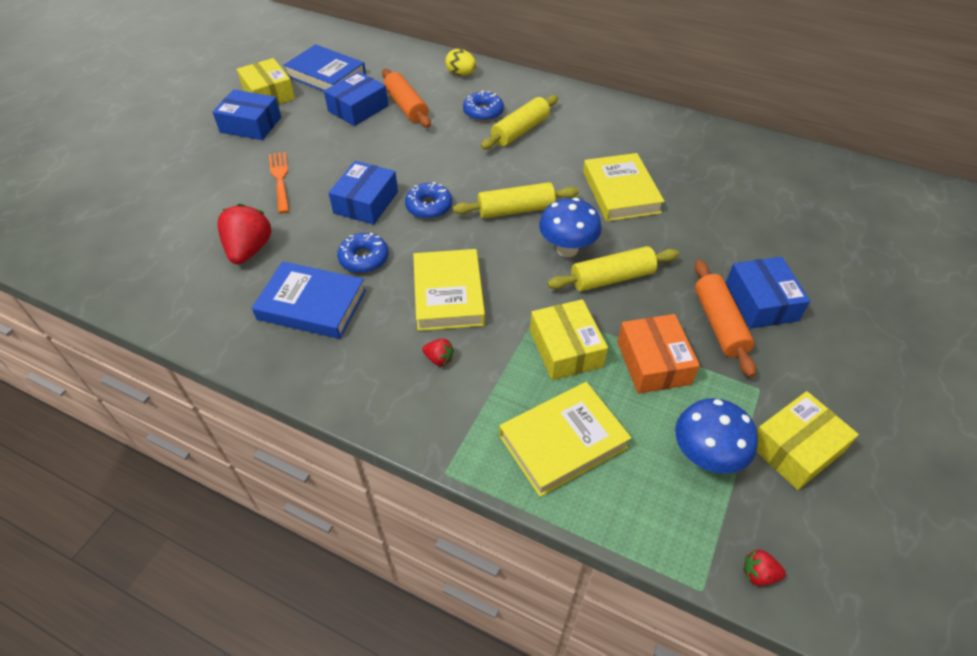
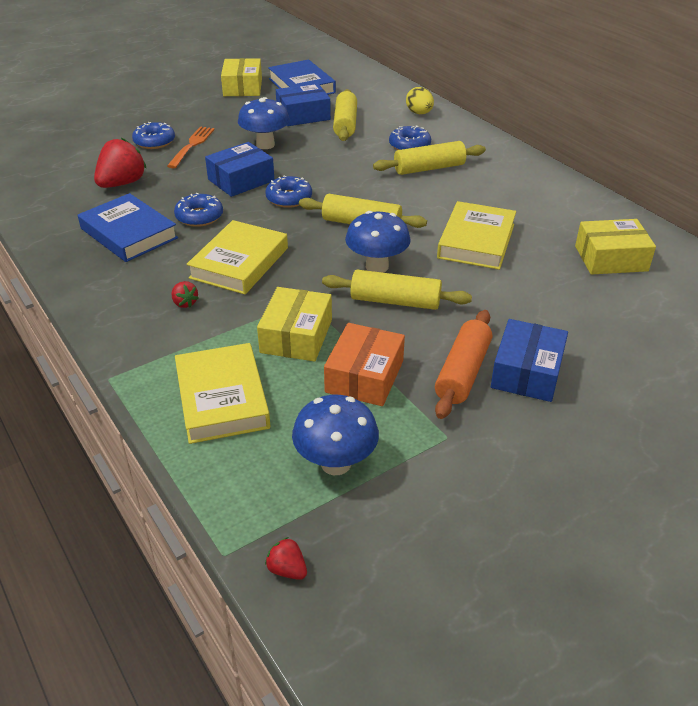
camera: 30 degrees right, 10 degrees down
blue box [212,90,281,140] -> none
orange rolling pin [382,69,431,128] -> yellow rolling pin [333,89,357,141]
yellow book [499,382,631,497] -> yellow book turned 75 degrees clockwise [175,343,270,444]
yellow box [757,391,859,490] -> yellow box moved to [575,219,656,275]
none -> blue donut [132,122,175,149]
none -> blue mushroom [238,97,290,149]

